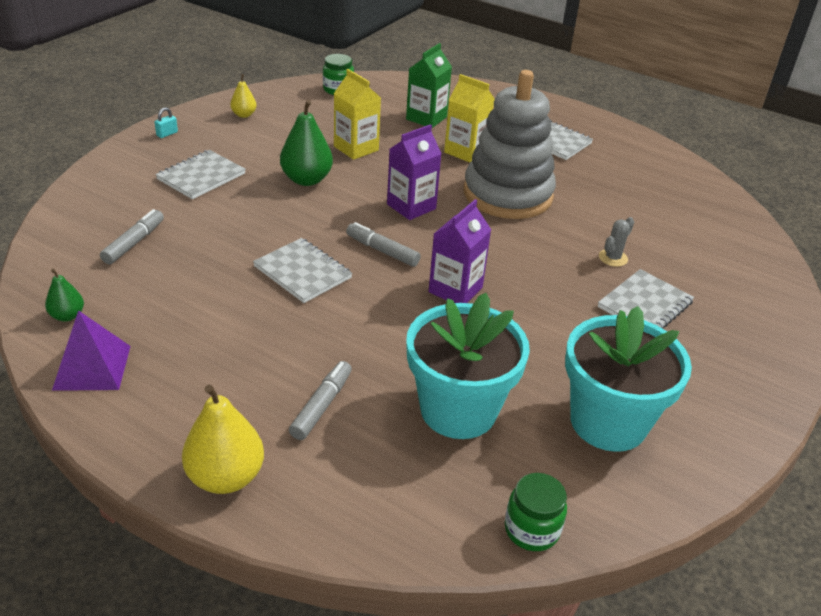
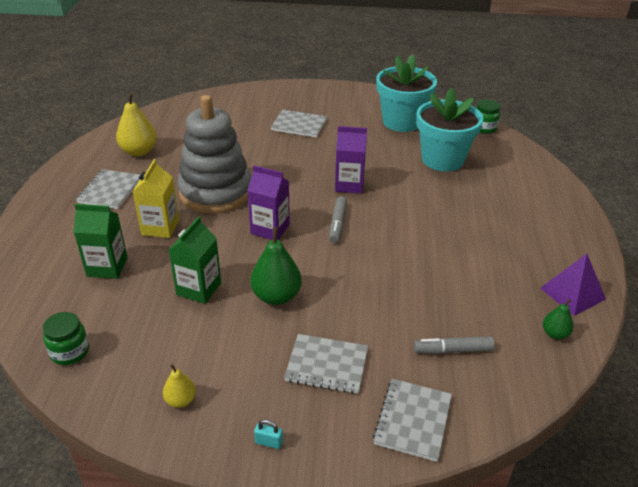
camera: 115 degrees left, 0 degrees up
yellow pear [182,384,264,494] -> yellow pear moved to [116,92,157,157]
grey notebook [253,238,353,303] -> grey notebook moved to [373,379,452,462]
grey marker [289,361,352,440] -> none
yellow carton [334,69,381,160] -> green carton [169,216,221,304]
grey cactus [599,217,634,267] -> none

